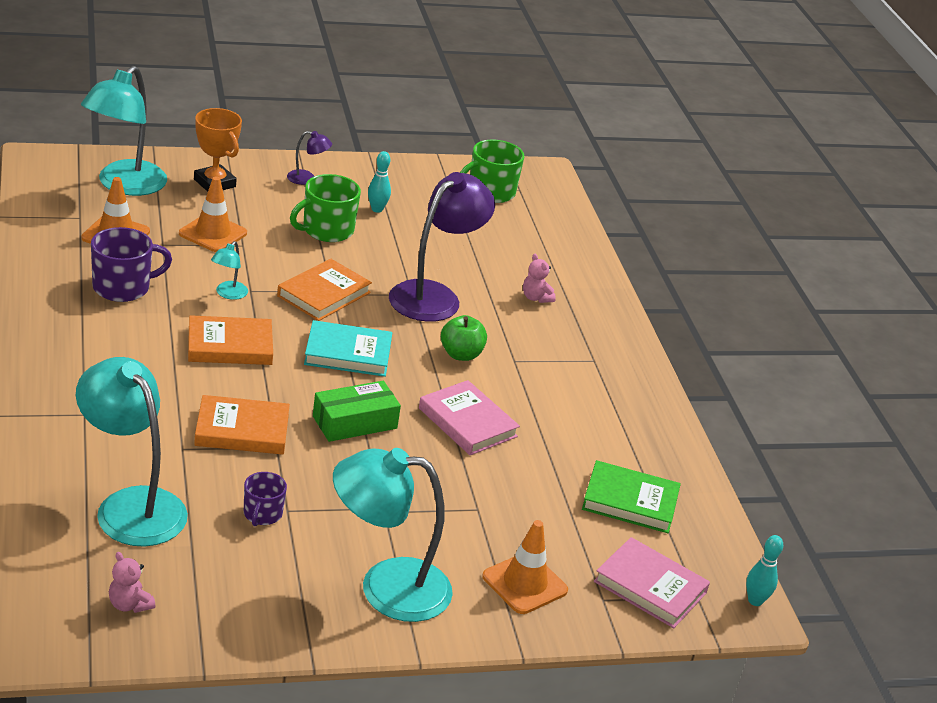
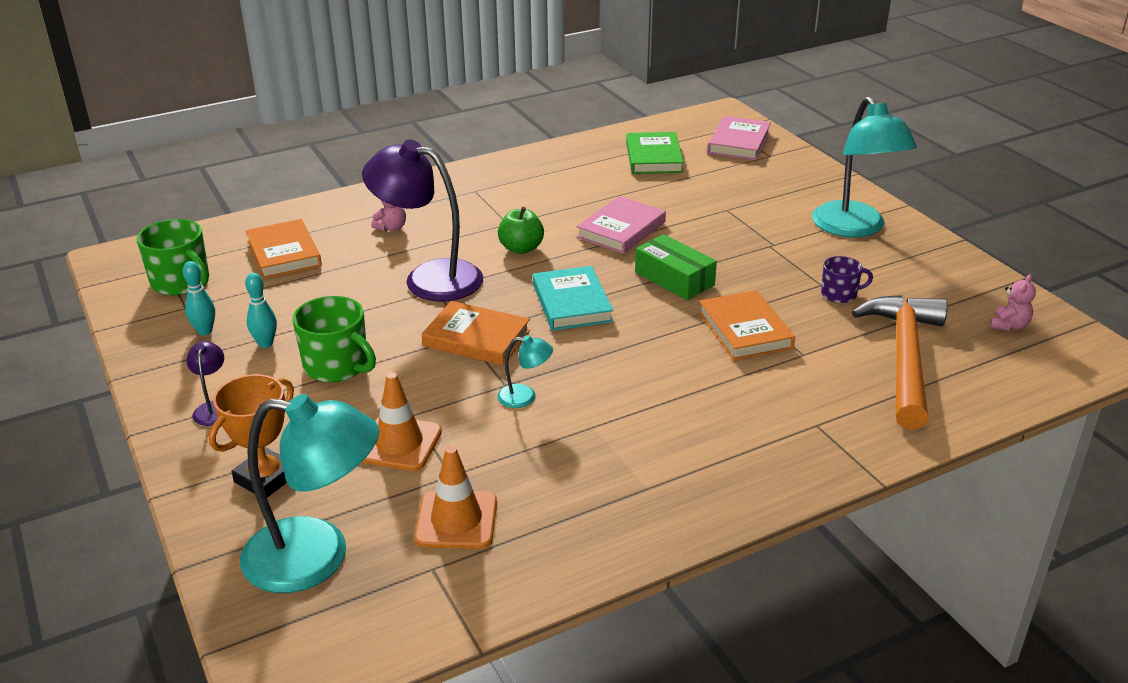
camera: 100 degrees left, 0 degrees up
turquoise lamp [76,357,188,547] -> orange hammer [852,295,948,430]
purple mug [91,227,172,302] -> none
orange book [188,315,273,365] -> orange book moved to [245,219,322,279]
orange traffic cone [482,520,568,614] -> none
turquoise bowling pin [746,535,783,606] -> turquoise bowling pin moved to [183,261,215,336]

